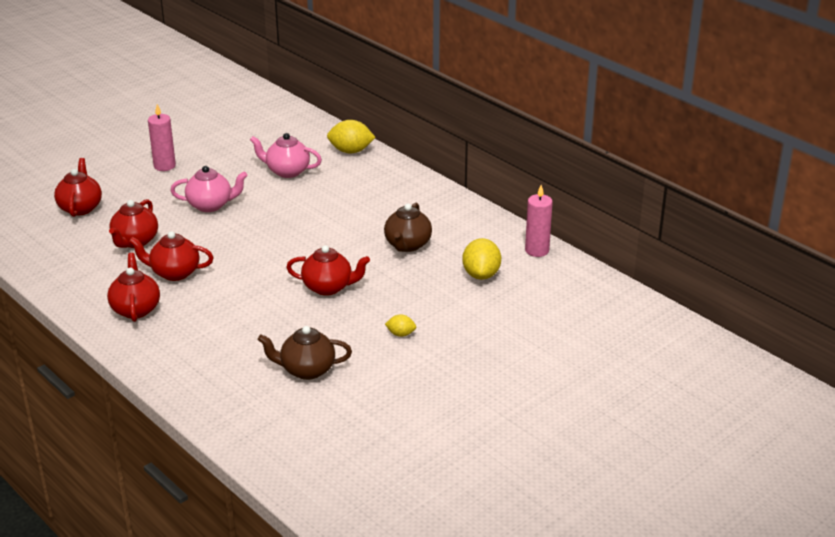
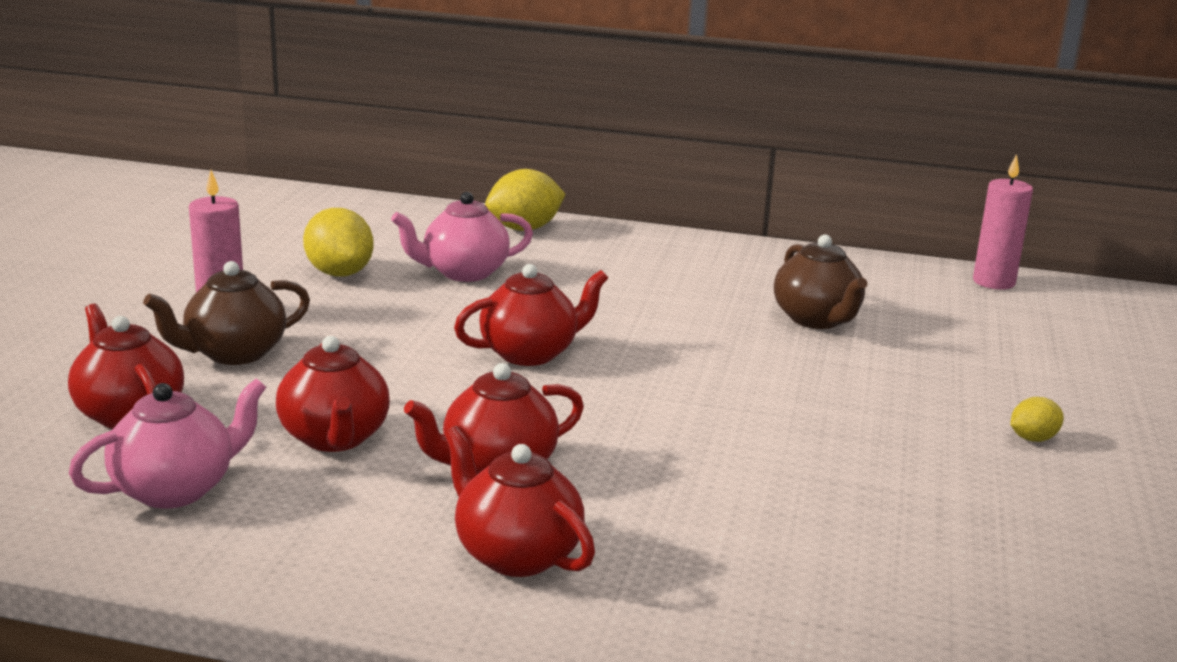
camera: 35 degrees left, 10 degrees down
pink teapot [170,166,248,212] -> pink teapot moved to [69,378,266,509]
brown teapot [258,326,352,380] -> brown teapot moved to [143,261,310,365]
red teapot [286,245,370,296] -> red teapot moved to [454,264,608,366]
yellow lemon [462,238,501,280] -> yellow lemon moved to [303,208,374,277]

